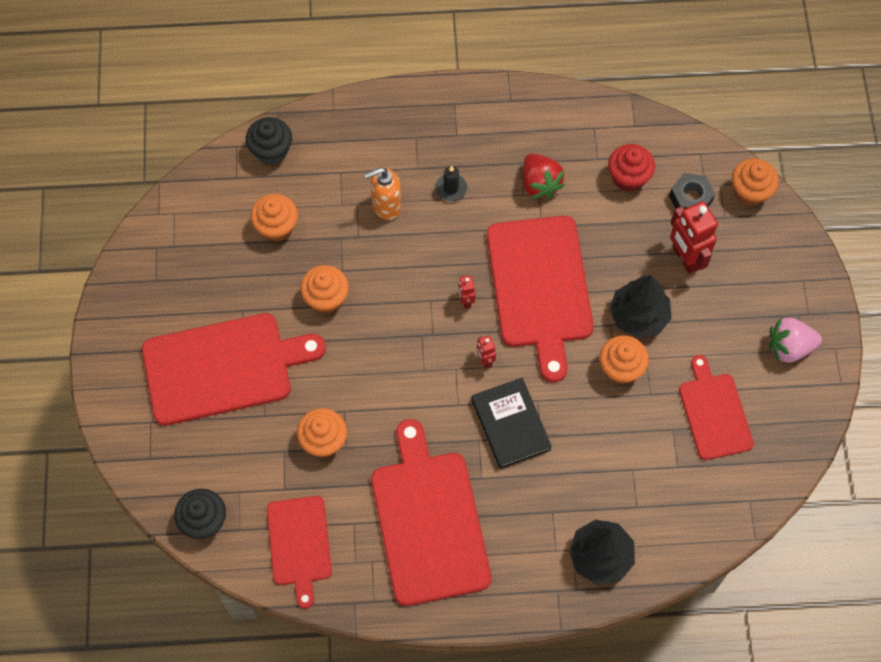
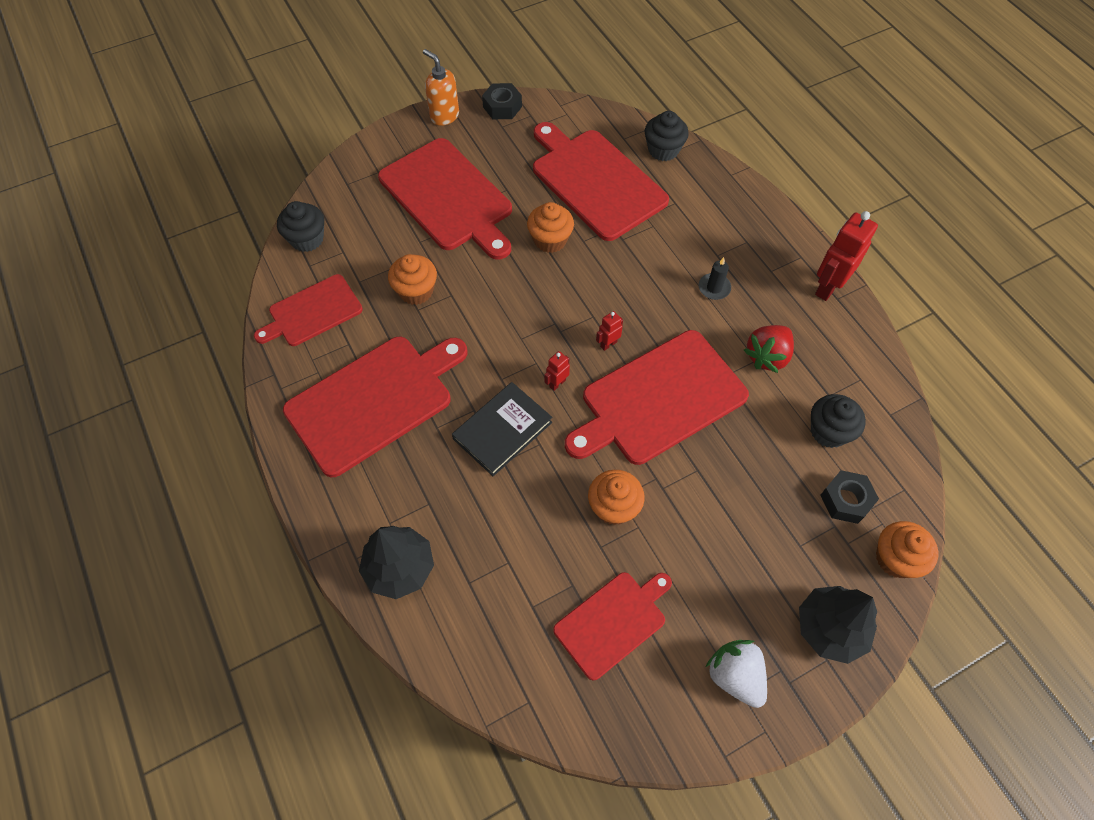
camera: 65 degrees right, 5 degrees down
orange cupcake [250,194,298,242] -> red cutting board [533,122,669,241]
orange soap dispenser [364,167,401,220] -> orange soap dispenser moved to [423,49,459,126]
red cupcake [608,144,655,192] -> black cupcake [811,394,866,448]
black tree [609,275,672,338] -> black tree moved to [799,586,877,664]
red robot [670,201,718,274] -> red robot moved to [815,211,878,301]
pink strawberry [769,318,822,363] -> white strawberry [706,640,767,708]
none -> black nut [482,83,522,119]

